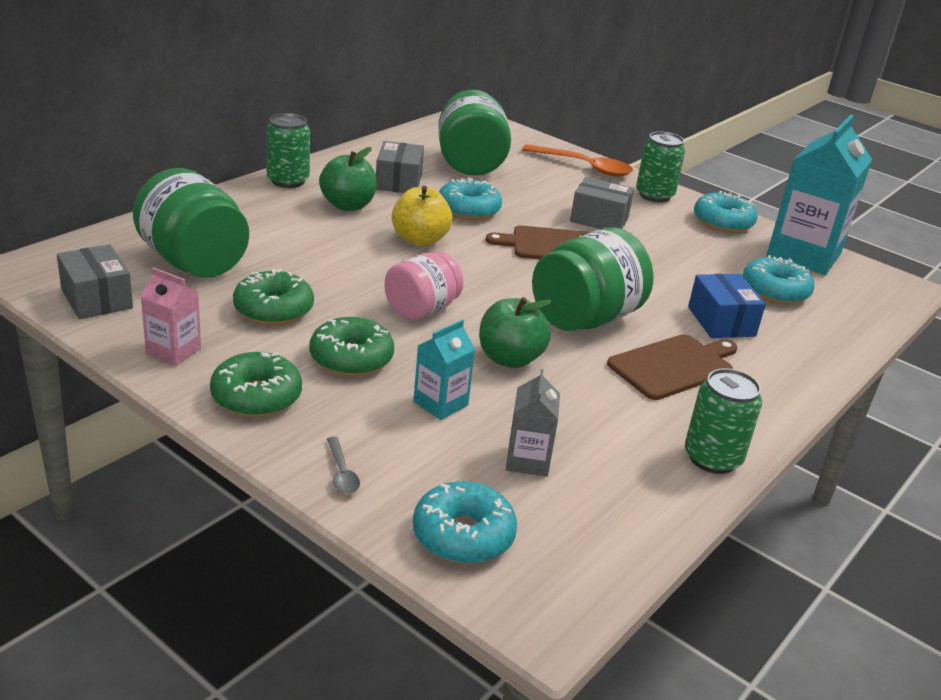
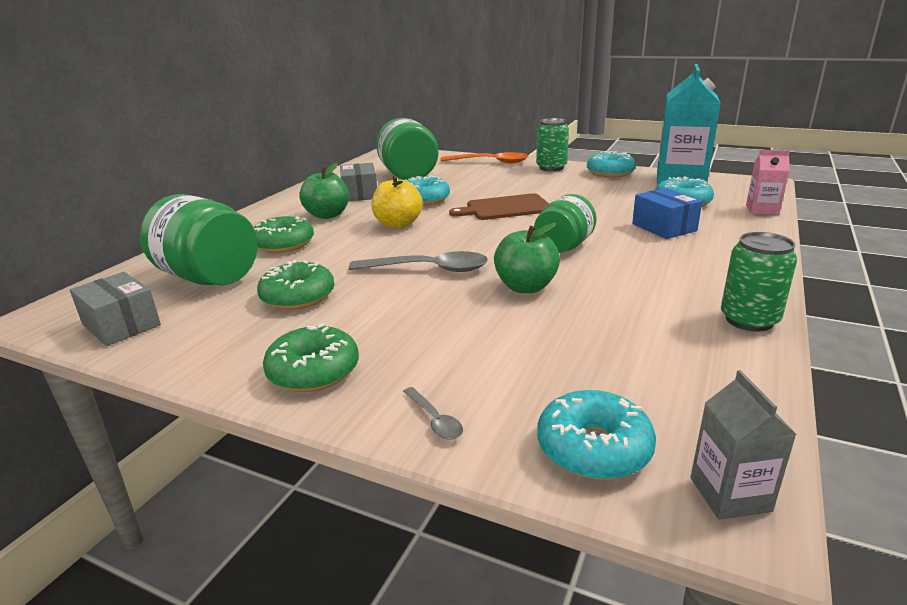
camera: 10 degrees left, 5 degrees down
pink carton [140,267,201,366] -> pink carton moved to [746,150,790,215]
green can [266,113,310,188] -> none
green donut [309,317,394,376] -> green donut moved to [253,216,314,253]
pink jar [385,251,463,321] -> grey spoon [349,251,488,272]
turquoise carton [413,320,475,420] -> none
grey carton [506,369,560,477] -> grey carton moved to [690,370,797,520]
green jar [532,227,653,331] -> green jar [534,194,597,253], size x0.65
grey box [570,177,634,229] -> none
brown cutting board [607,334,738,400] -> none

